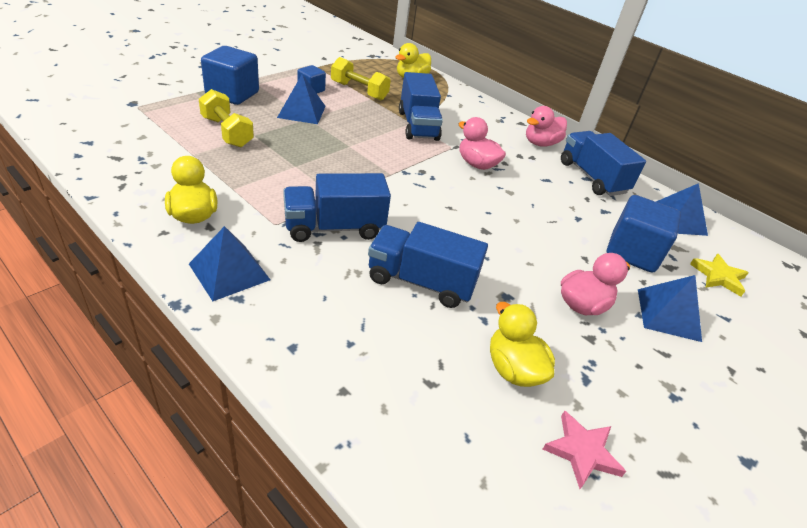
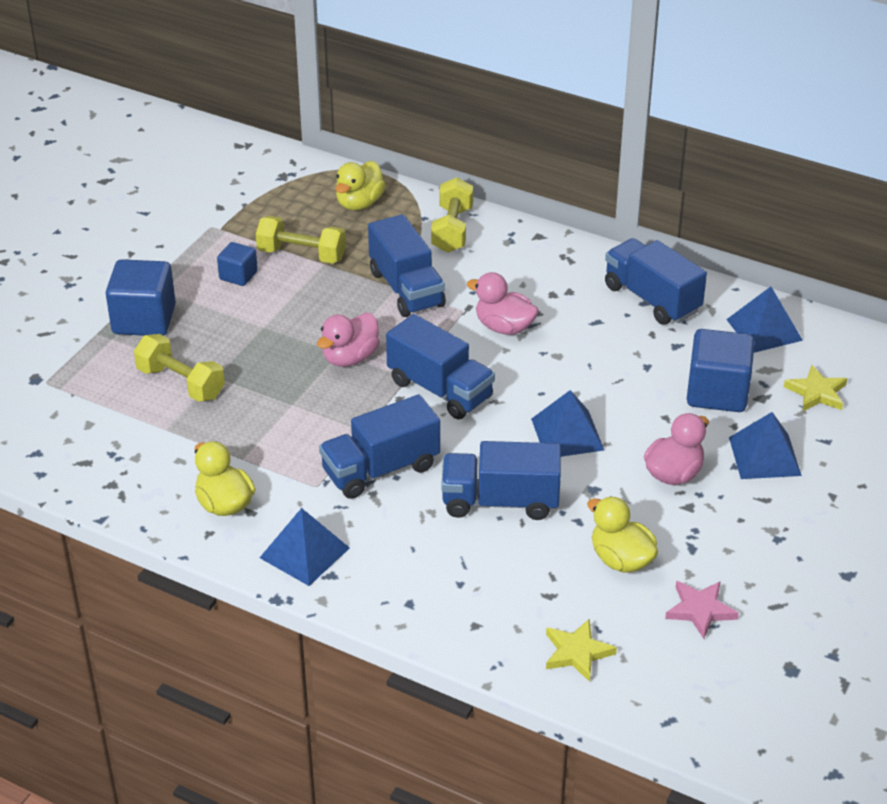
camera: 10 degrees left, 0 degrees up
blue pyramid [277,74,326,124] -> blue pyramid moved to [531,390,604,457]
pink duck [526,106,567,147] -> pink duck moved to [317,313,380,367]
none -> blue truck [386,314,495,419]
none -> yellow dumbbell [431,177,473,253]
none -> yellow star [546,619,617,682]

